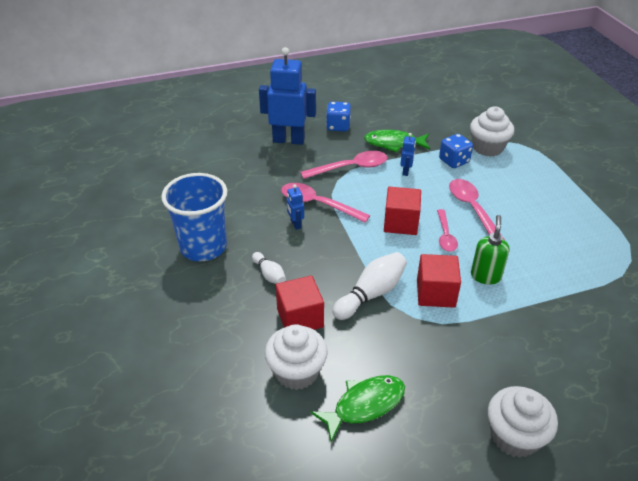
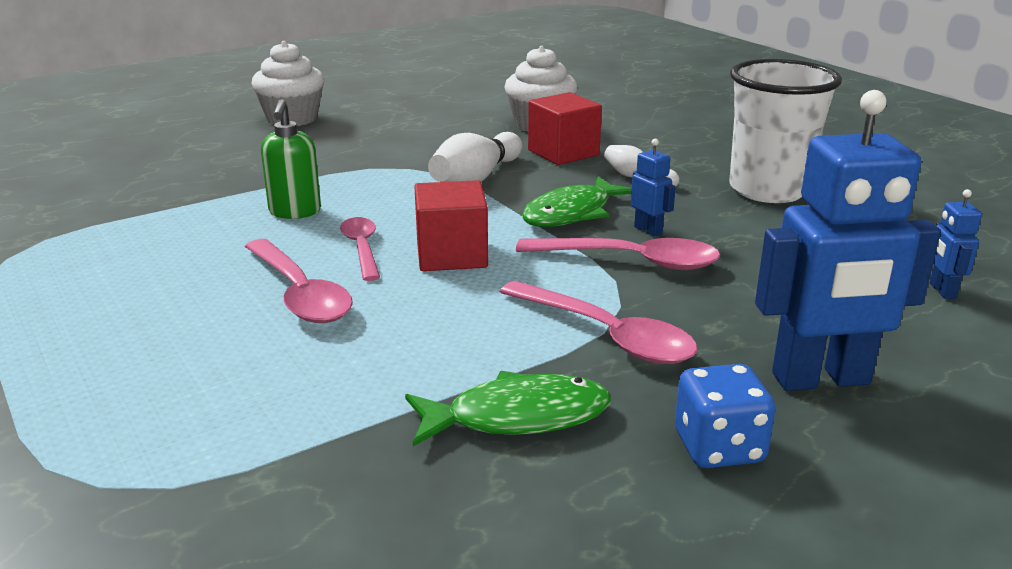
camera: 165 degrees right, 15 degrees down
blue cup [161,173,227,261] -> white cup [729,59,842,203]
pink spoon [300,151,387,179] -> pink spoon turned 105 degrees counterclockwise [500,281,698,364]
green fish [311,375,405,442] -> green fish moved to [522,176,632,227]
blue robot [400,133,416,176] -> blue robot moved to [930,189,982,299]
red cube [417,254,461,308] -> none
blue dice [439,134,473,168] -> none
white cupcake [470,106,514,157] -> none

